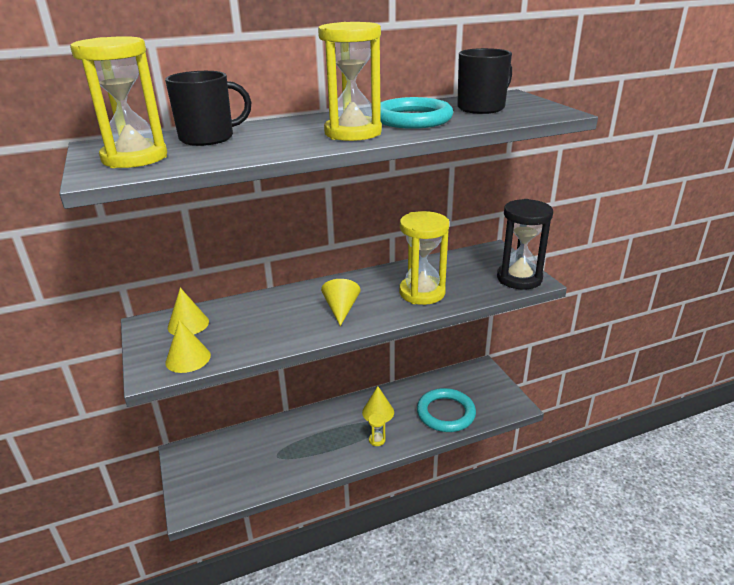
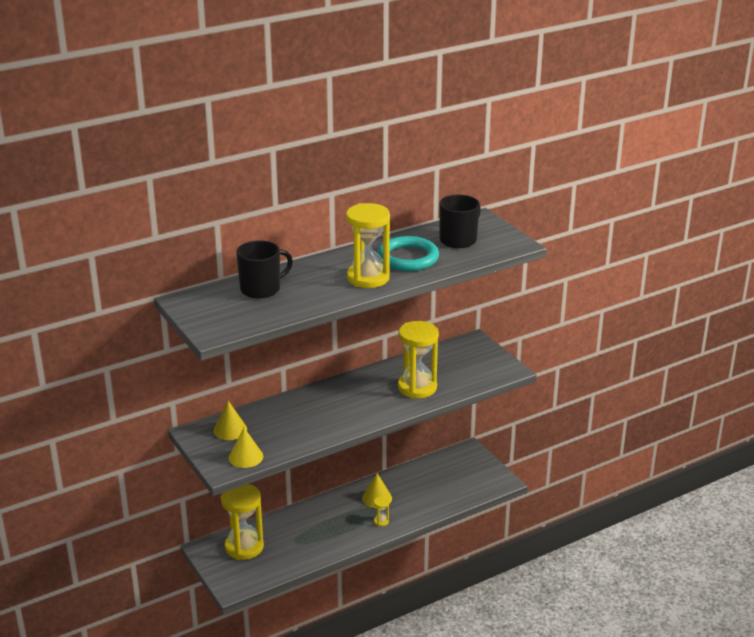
camera: 10 degrees left, 0 degrees up
yellow hourglass [70,36,167,168] -> yellow hourglass moved to [221,484,264,560]
yellow cone [321,279,360,326] -> none
turquoise ring [417,388,476,432] -> none
black hourglass [497,199,553,290] -> none

